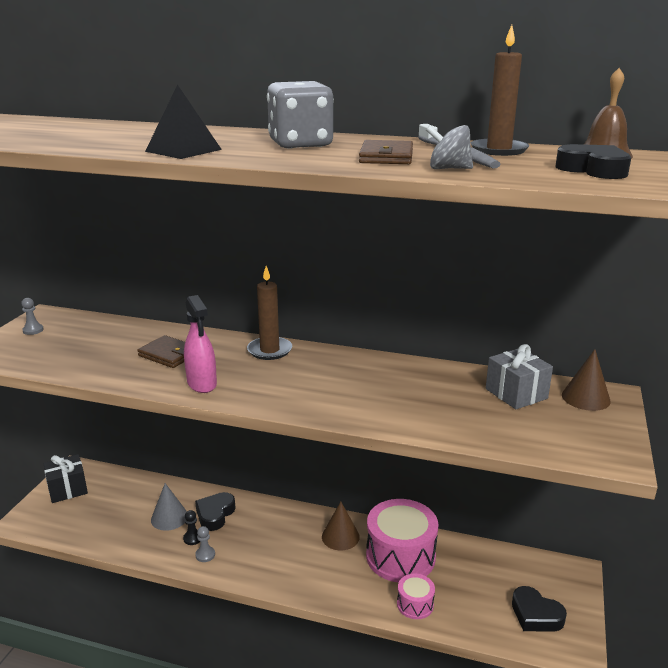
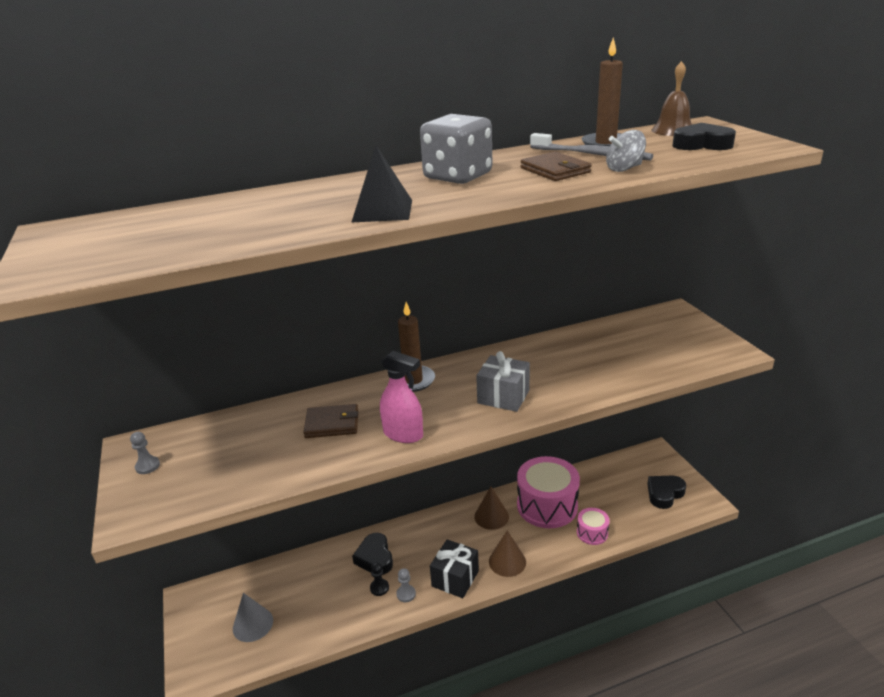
camera: 35 degrees left, 5 degrees up
black gift [43,454,88,503] -> black gift moved to [430,539,479,598]
grey cone [151,483,187,531] -> grey cone moved to [233,593,273,642]
grey gift [486,344,553,409] -> grey gift moved to [476,351,530,412]
black heart [512,586,567,632] -> black heart turned 135 degrees clockwise [647,475,686,509]
brown cone [562,349,611,411] -> brown cone moved to [489,530,526,577]

